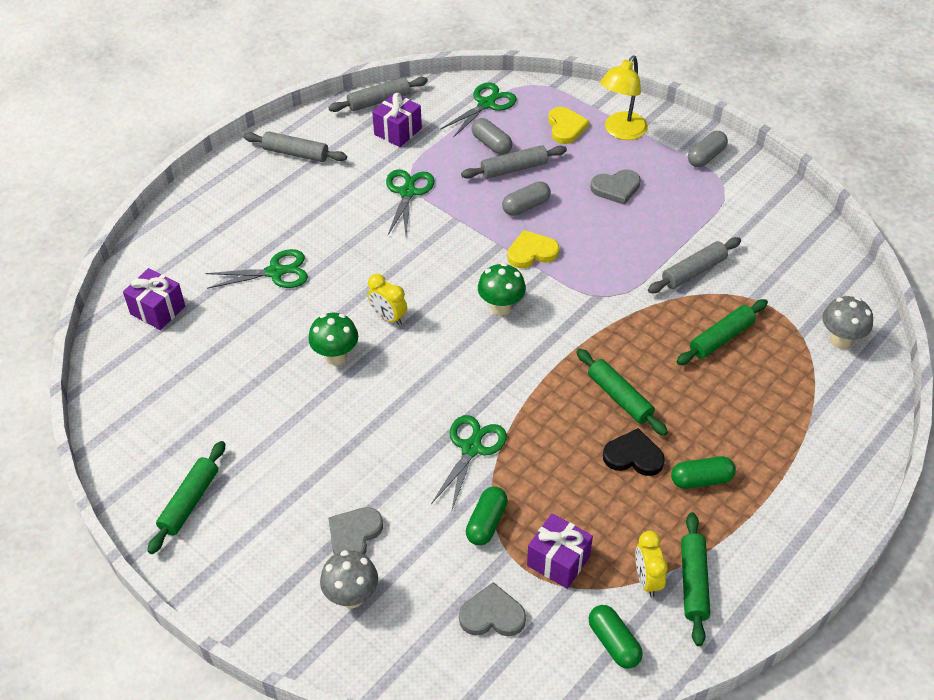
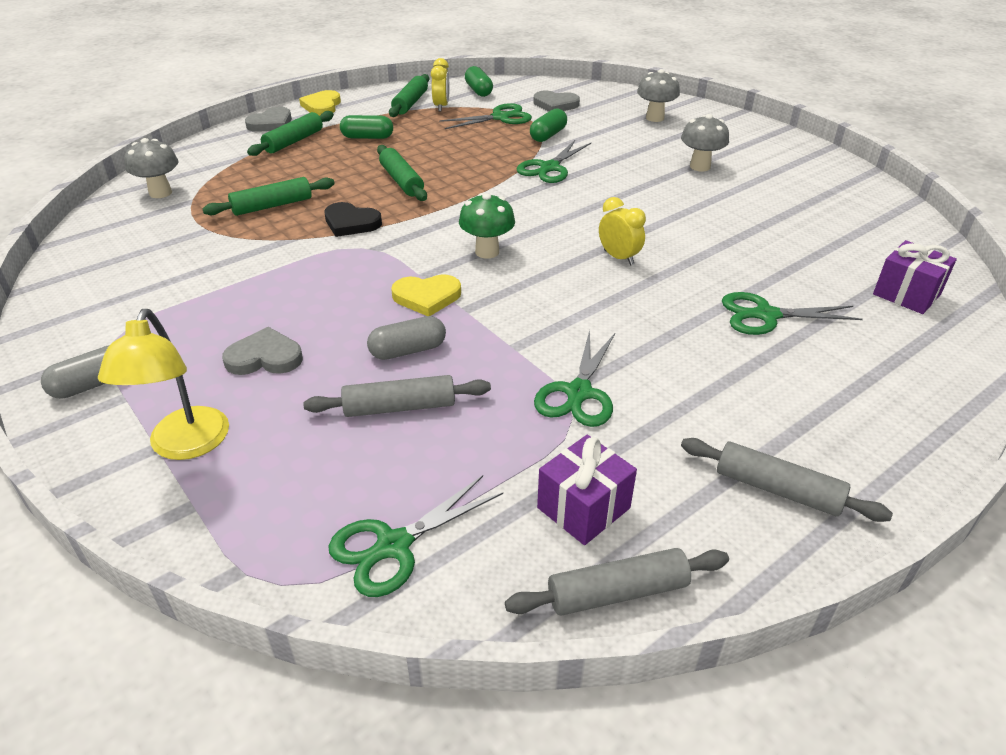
camera: 170 degrees left, 10 degrees down
green rolling pin [148,441,225,554] -> green rolling pin moved to [247,111,334,156]
green mushroom [308,313,358,365] -> none
grey heart [328,507,383,555] -> grey heart moved to [245,107,292,132]
grey capsule [471,118,512,155] -> none
purple gift [527,513,593,589] -> green scissors [439,103,532,129]
yellow heart [548,107,589,144] -> yellow heart moved to [299,90,341,116]
yellow lamp [600,55,648,140] -> yellow lamp turned 135 degrees clockwise [98,309,229,460]
black heart [603,428,665,476] -> black heart moved to [324,202,382,237]
grey rolling pin [648,237,741,293] -> none
none -> grey mushroom [681,114,729,172]

